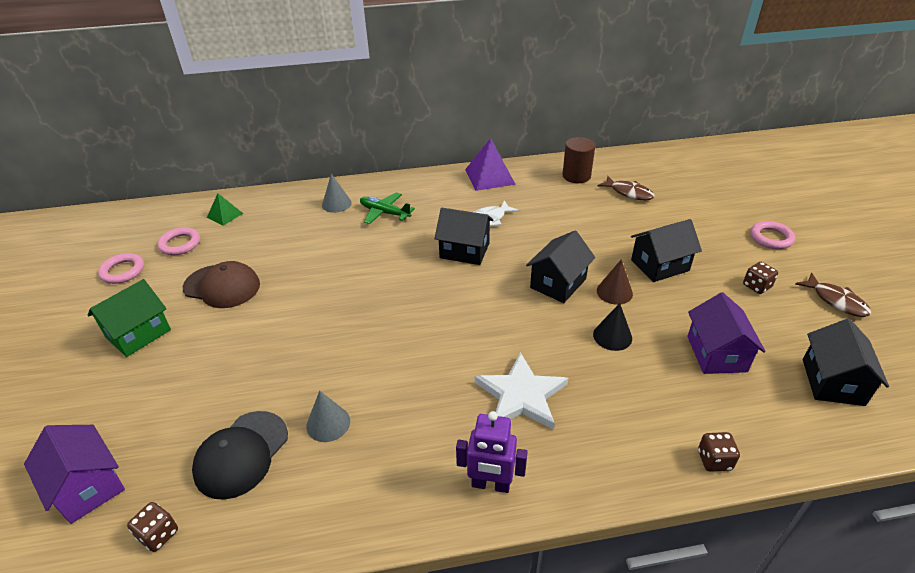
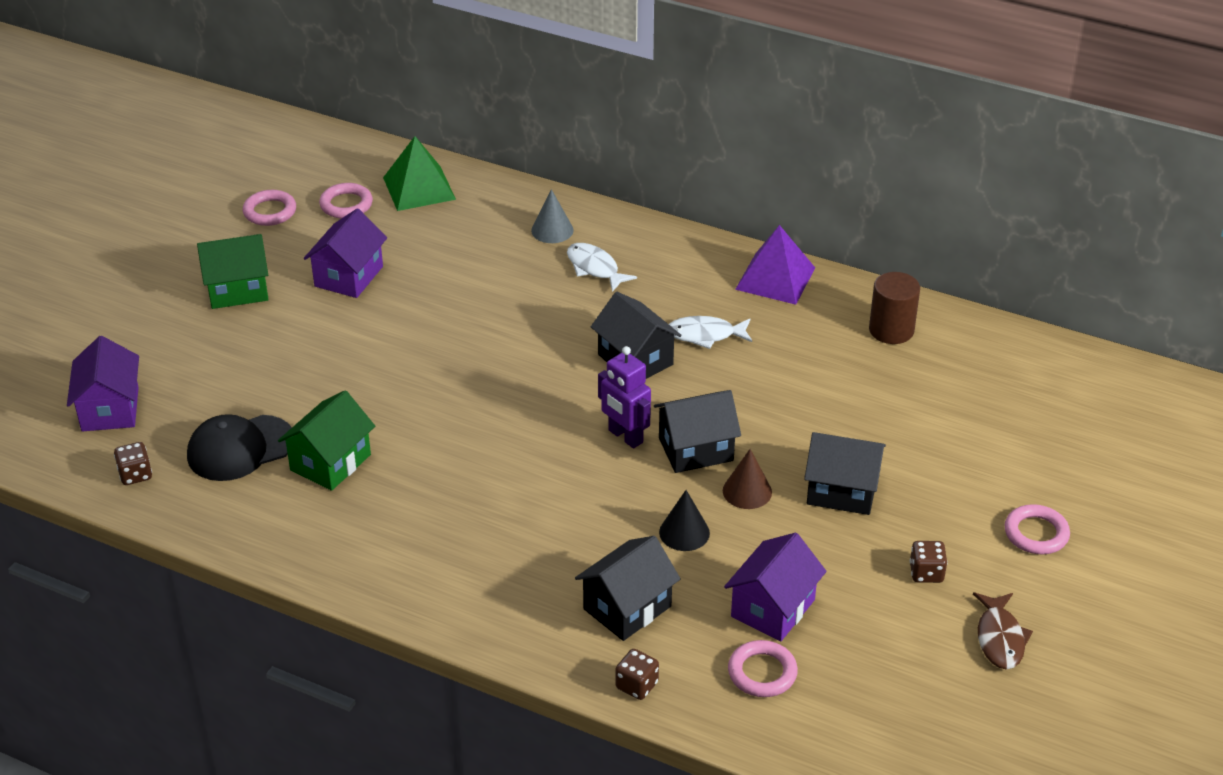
camera: 35 degrees right, 0 degrees up
brown cap [183,261,260,308] -> purple house [304,208,387,298]
green pyramid [207,193,243,226] -> green pyramid [383,136,456,211], size x1.73
grey cone [307,391,350,442] -> green house [278,390,375,491]
green plane [360,192,415,224] -> white fish [567,243,637,292]
purple robot [456,411,527,493] -> purple robot moved to [598,346,651,448]
white star [475,352,568,430] -> none
brown fish [597,176,655,200] -> none
black house [803,318,889,406] -> black house moved to [575,536,681,641]
none -> pink ring [728,640,798,697]

